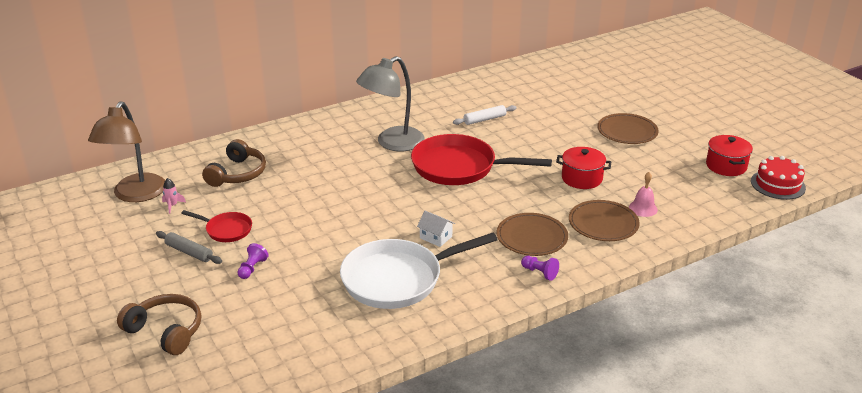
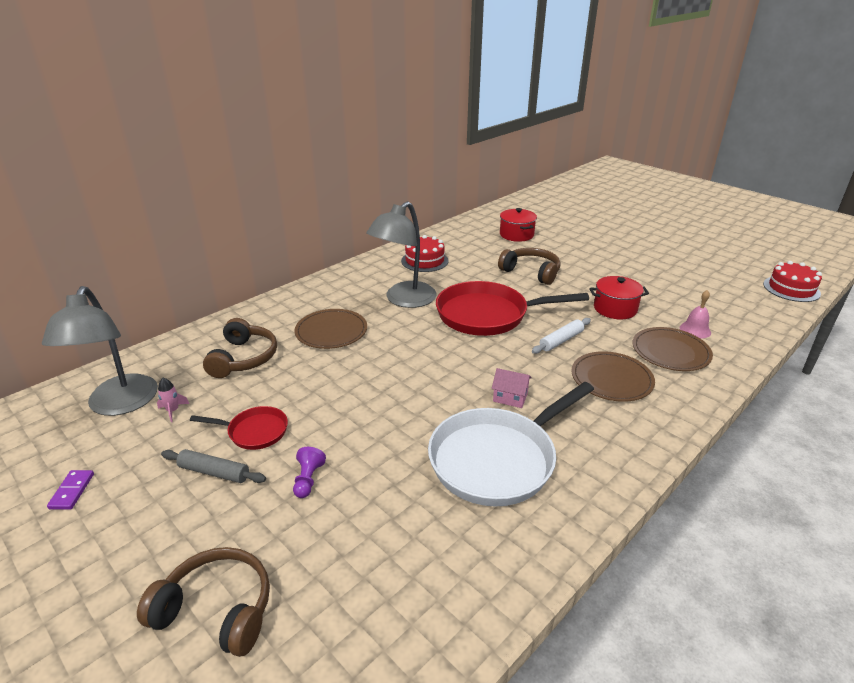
camera: 15 degrees left, 0 degrees up
brown lamp [88,101,165,202] -> grey lamp [42,286,158,416]
white house [417,211,455,247] -> pink house [492,368,532,408]
white rolling pin [453,105,517,125] -> white rolling pin moved to [532,318,591,354]
purple pawn [521,256,559,281] -> none
brown plate [597,113,659,144] -> brown plate moved to [294,309,367,349]
red pot [706,135,753,176] -> red pot moved to [500,208,537,242]
none -> purple domino [47,470,94,510]
none -> red cake [401,235,449,272]
none -> brown headphones [498,248,561,285]

